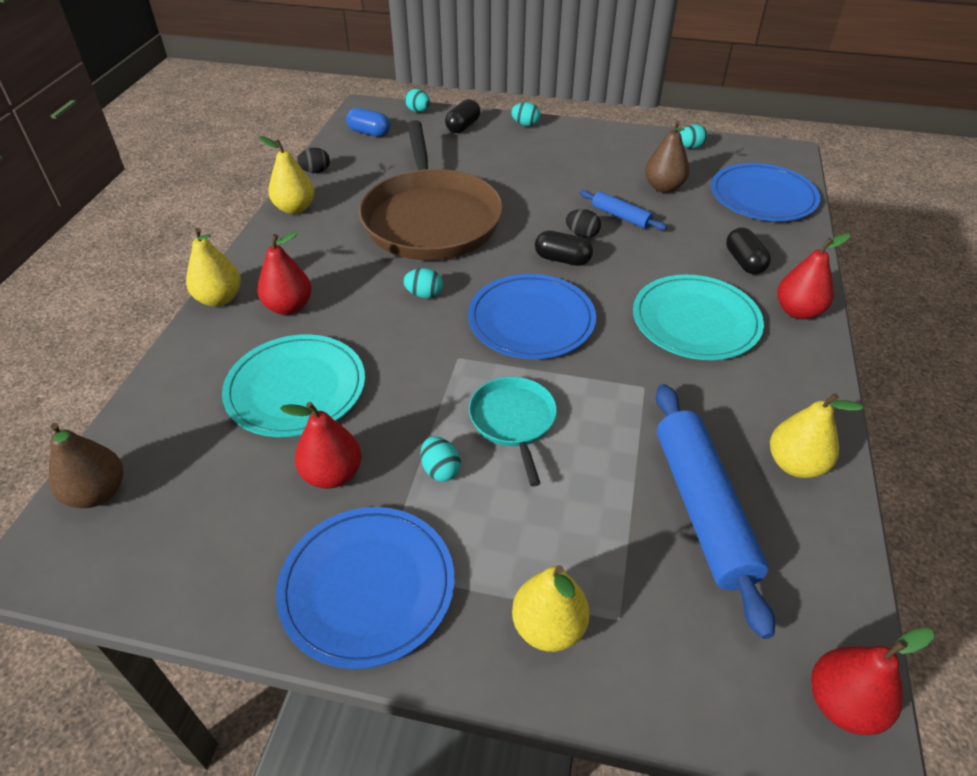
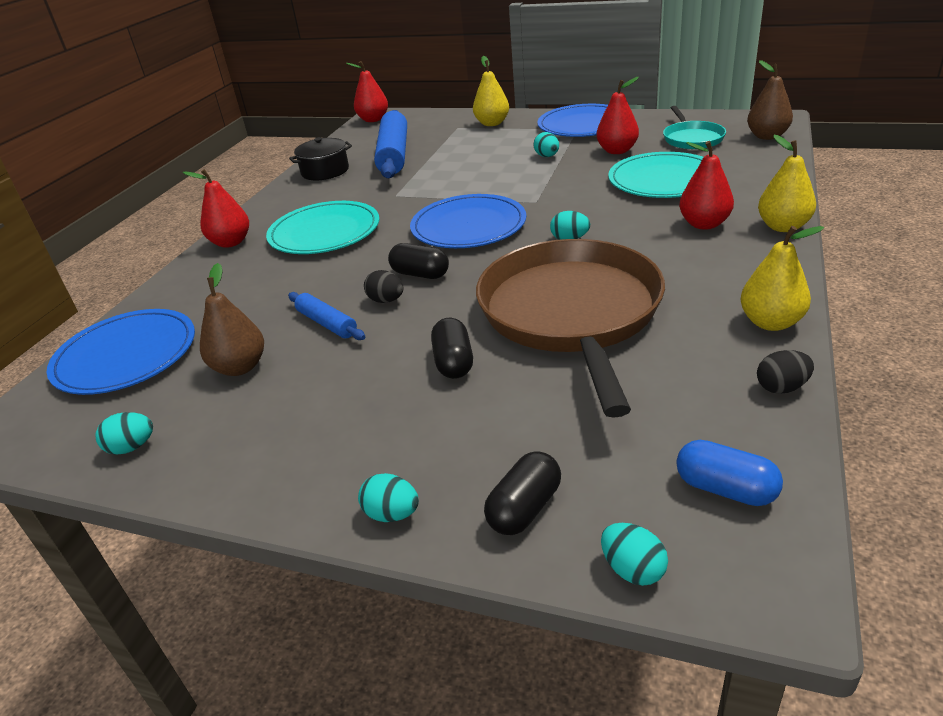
camera: 170 degrees left, 10 degrees down
turquoise pan [469,377,557,486] -> turquoise pan moved to [663,106,726,149]
black capsule [726,228,771,274] -> black capsule moved to [431,318,473,379]
yellow pear [770,393,864,478] -> black pot [289,137,352,180]

